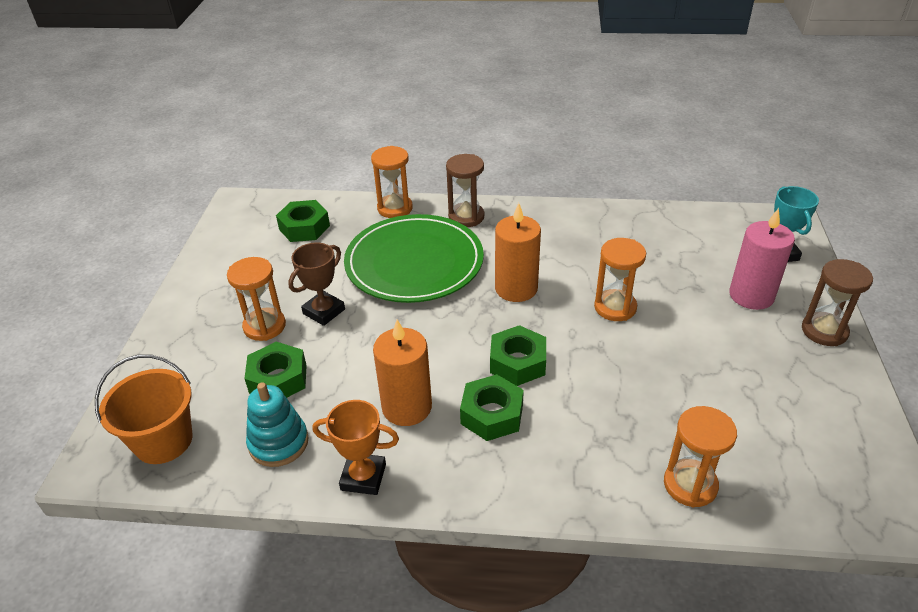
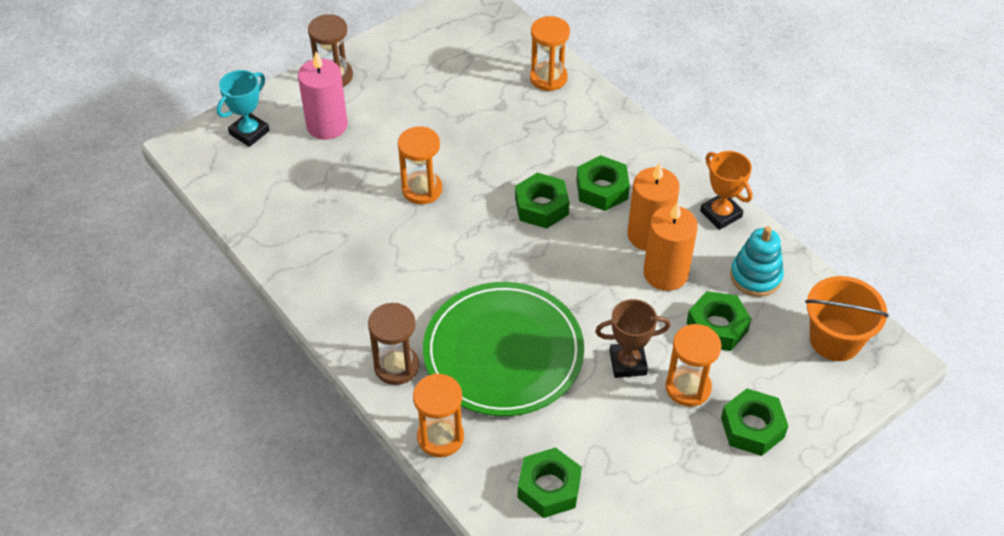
camera: 135 degrees left, 10 degrees up
orange candle [495,203,541,302] -> orange candle moved to [643,202,698,291]
none -> green nut [721,388,788,456]

